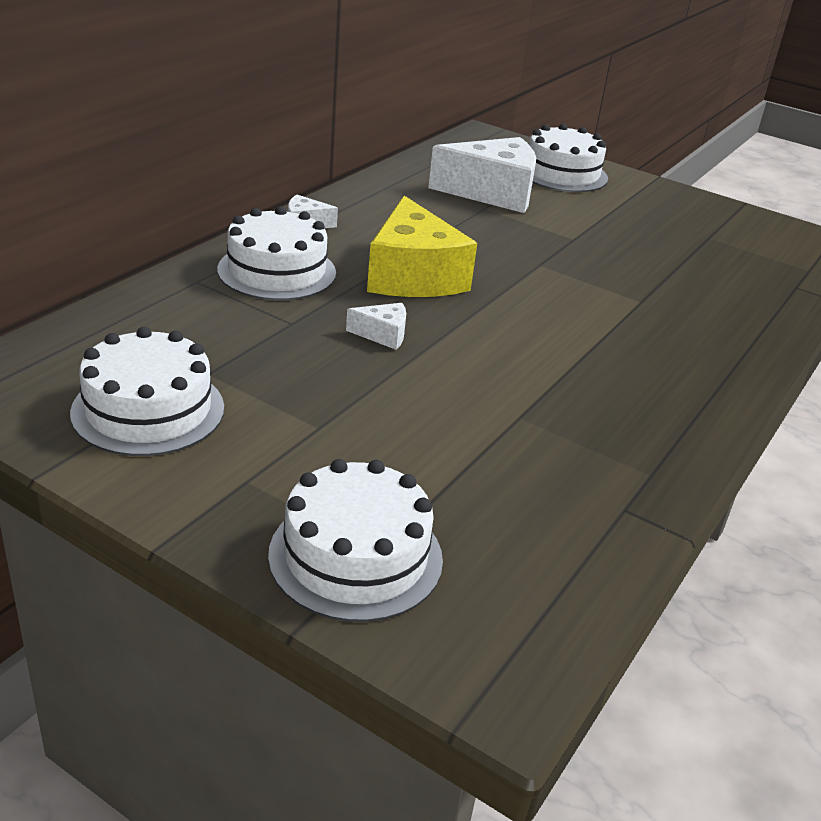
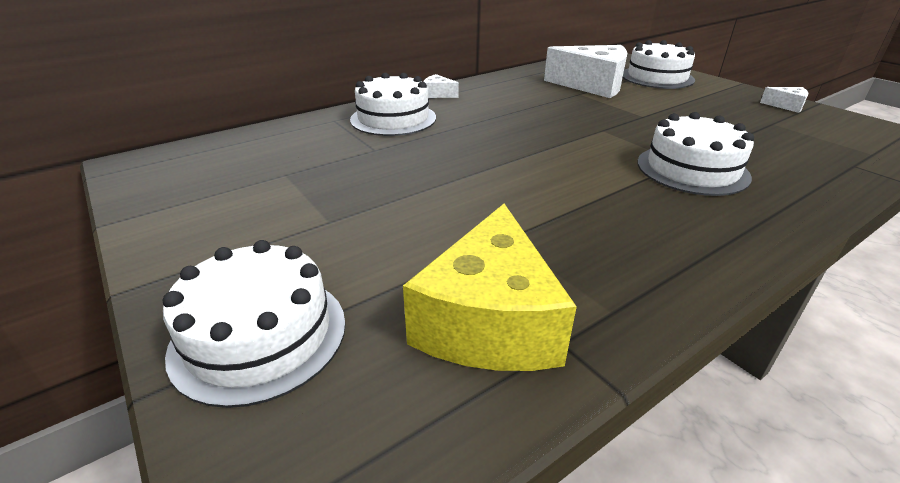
camera: 25 degrees right, 0 degrees up
white cake [70,327,224,456] -> white cake moved to [637,112,754,196]
white cheese [346,303,406,350] -> white cheese moved to [760,87,809,113]
yellow cheese [367,196,477,297] -> yellow cheese moved to [403,204,577,371]

